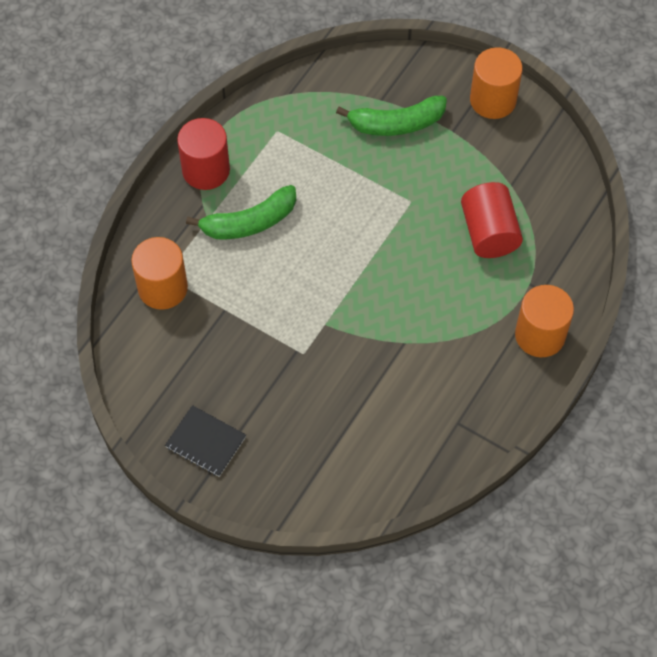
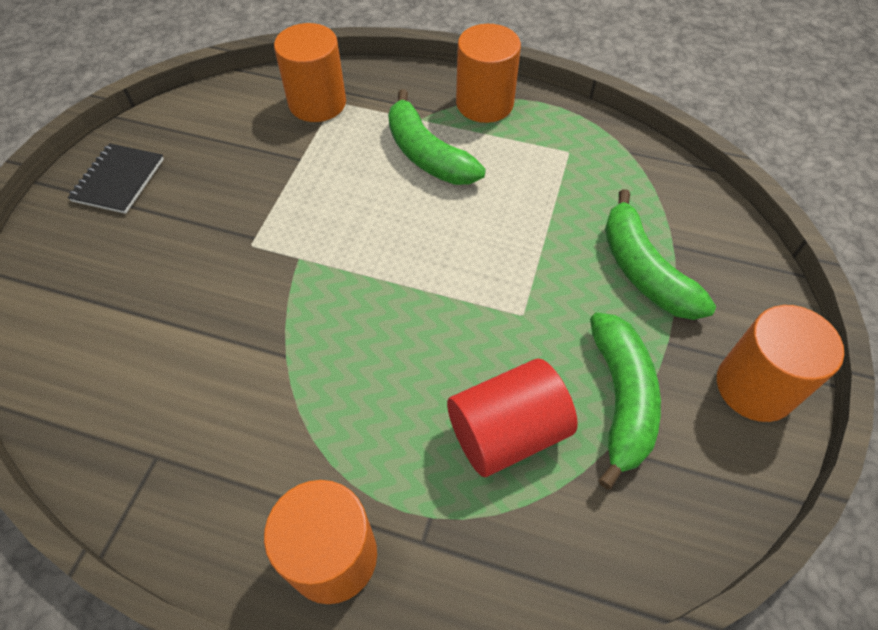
camera: 75 degrees right, 5 degrees down
red cylinder [177,118,230,190] -> orange cylinder [456,24,521,123]
none -> green banana [590,313,661,490]

